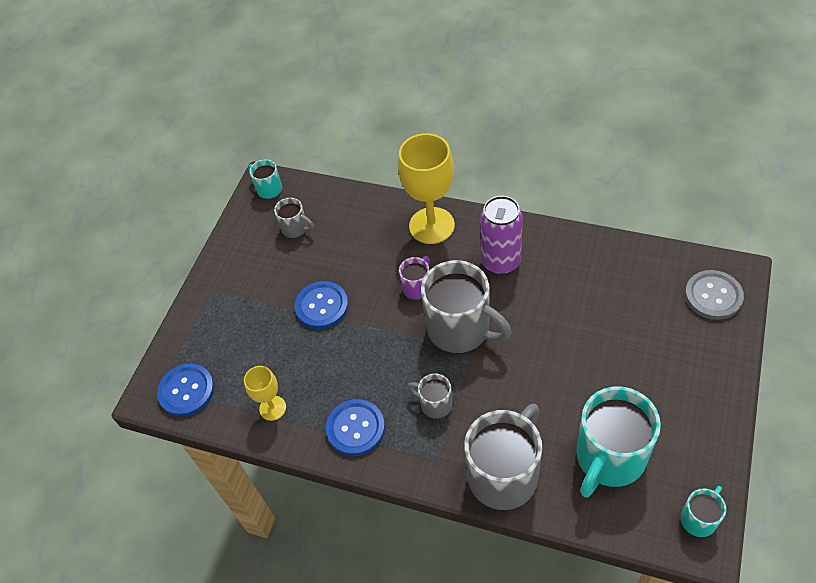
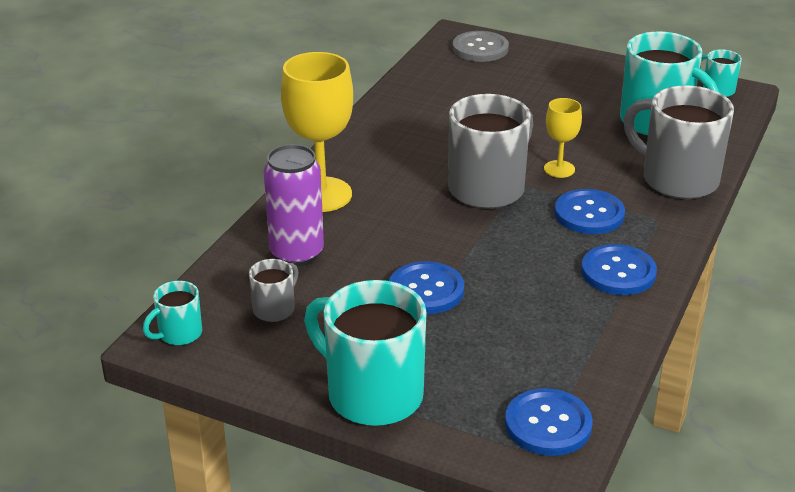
camera: 90 degrees left, 20 degrees down
yellow goblet [244,366,286,421] -> yellow goblet moved to [544,98,582,178]
purple mug [399,256,430,300] -> none
grey mug [407,374,452,419] -> blue button [555,189,625,234]
purple can [480,196,523,274] -> purple can moved to [264,144,324,266]
none -> turquoise mug [304,280,427,426]

